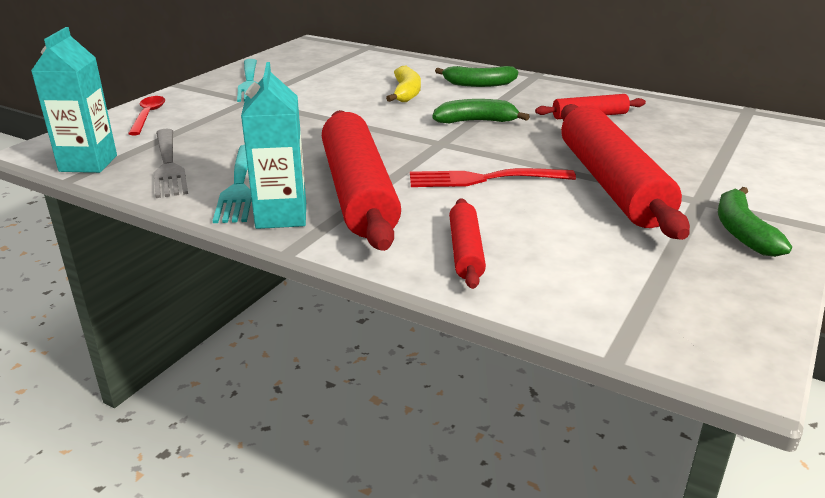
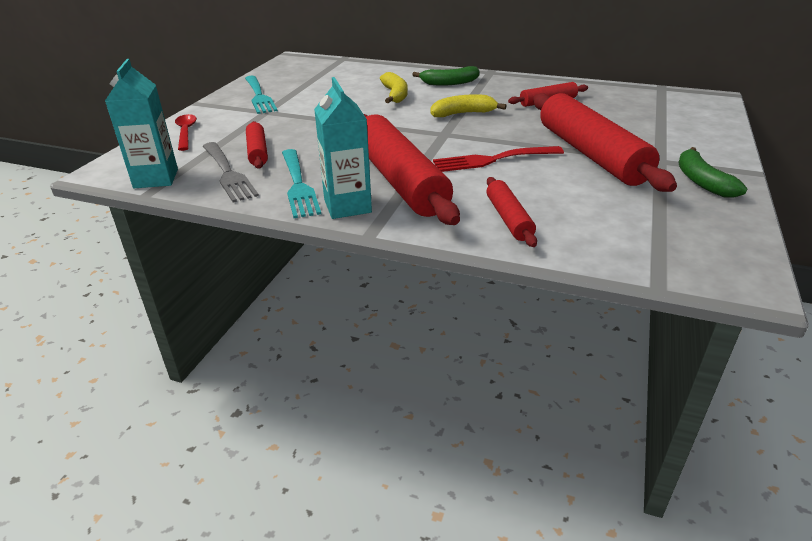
camera: 10 degrees left, 5 degrees up
green banana [432,99,530,124] -> yellow banana [431,94,507,117]
none -> red rolling pin [246,121,268,169]

